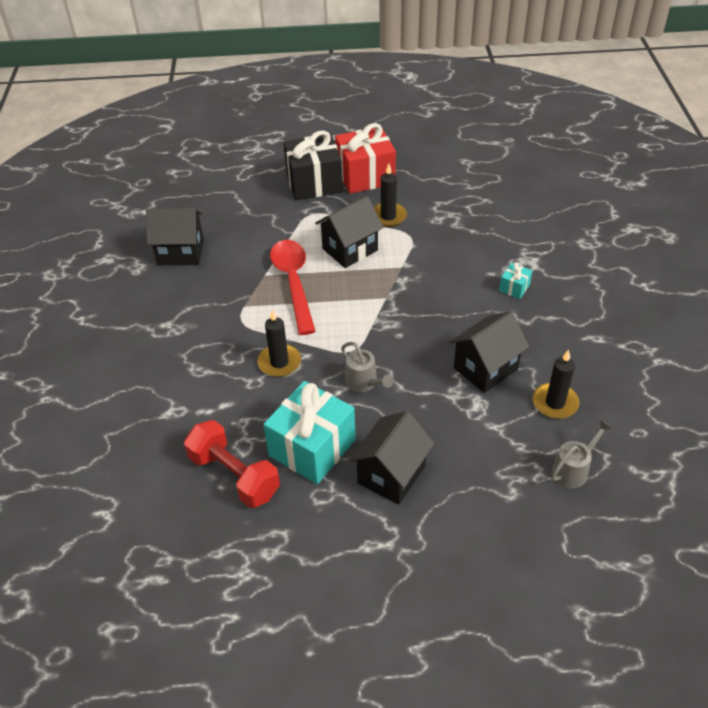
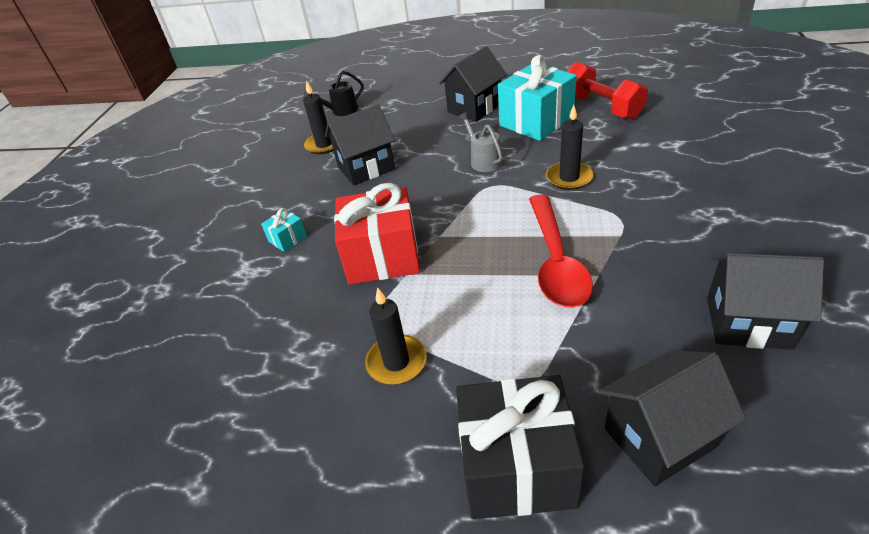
camera: 165 degrees left, 5 degrees down
black house [315,196,383,268] -> black house moved to [599,350,746,486]
red gift [335,123,396,194] -> red gift moved to [334,183,420,285]
grey watering can [551,420,612,488] -> black watering can [303,71,364,116]

